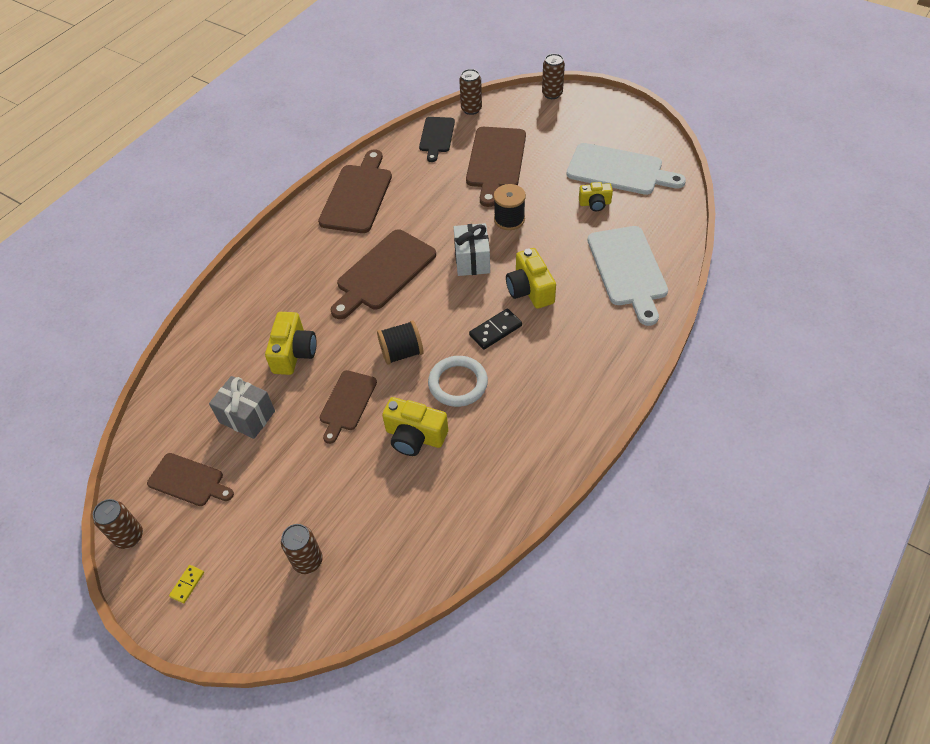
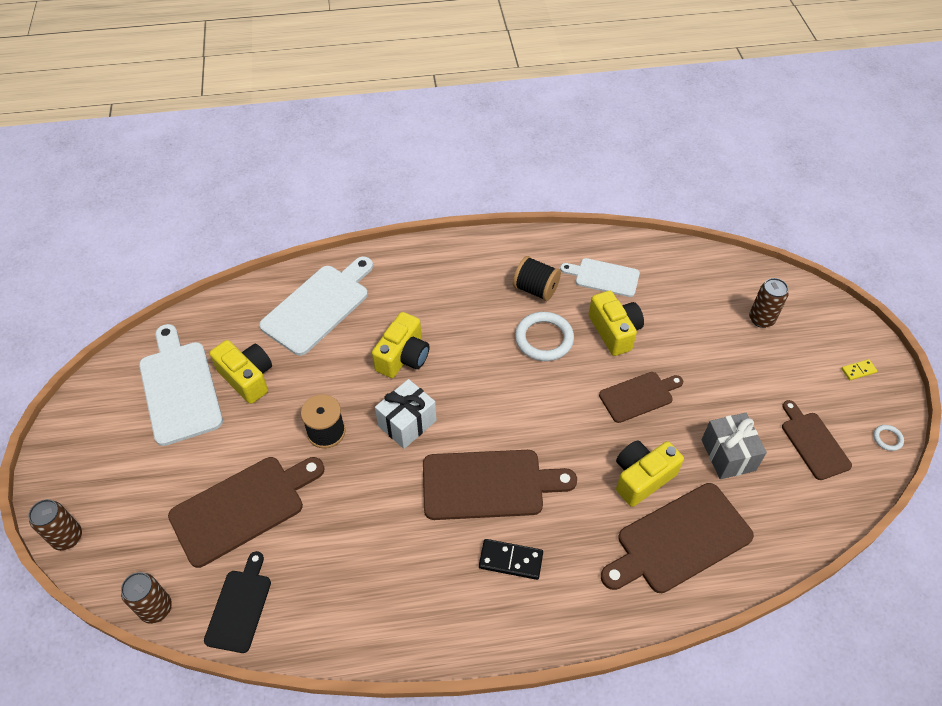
camera: 135 degrees left, 0 degrees up
brown can [93,499,143,549] -> white ring [873,425,904,451]
brown cutting board [318,150,392,233] -> brown cutting board moved to [601,483,754,593]
black spool [377,320,423,365] -> black spool moved to [513,256,561,301]
black cutting board [419,117,455,162] -> black cutting board turned 45 degrees counterclockwise [204,551,271,653]
black domino [469,308,522,350] -> black domino moved to [479,539,543,580]
yellow camera [579,182,613,211] -> yellow camera [210,340,272,404], size x1.58
none -> white cutting board [560,258,640,297]

